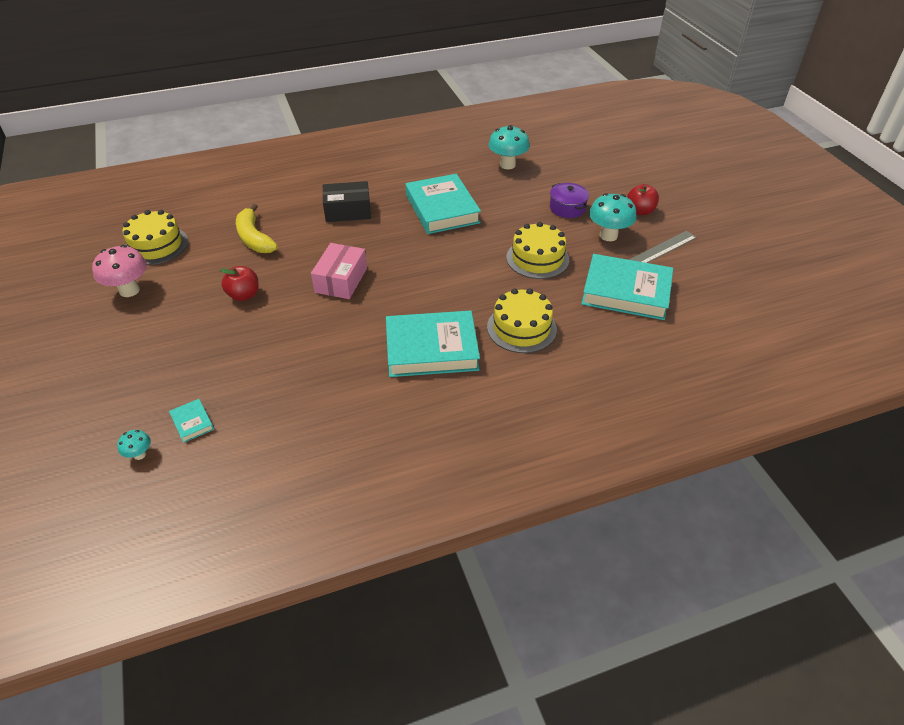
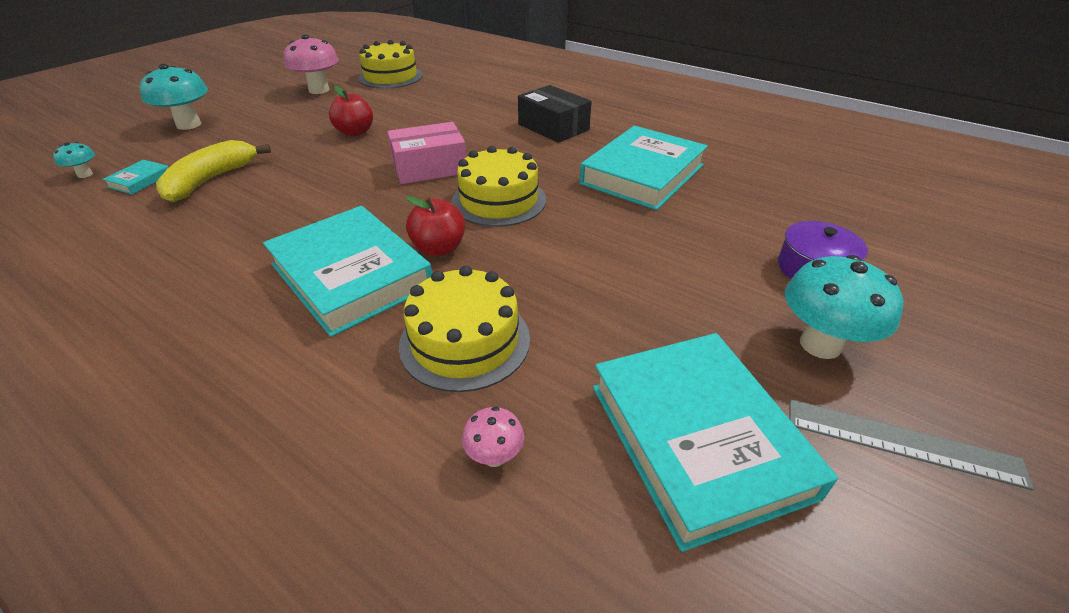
camera: 55 degrees right, 5 degrees down
yellow banana [236,204,278,253] -> yellow banana moved to [156,140,271,202]
turquoise mushroom [488,125,530,169] -> turquoise mushroom moved to [139,64,208,130]
yellow cake [507,222,569,279] -> yellow cake moved to [452,146,546,227]
red apple [627,184,659,215] -> red apple moved to [406,196,465,256]
none -> pink mushroom [462,407,524,467]

